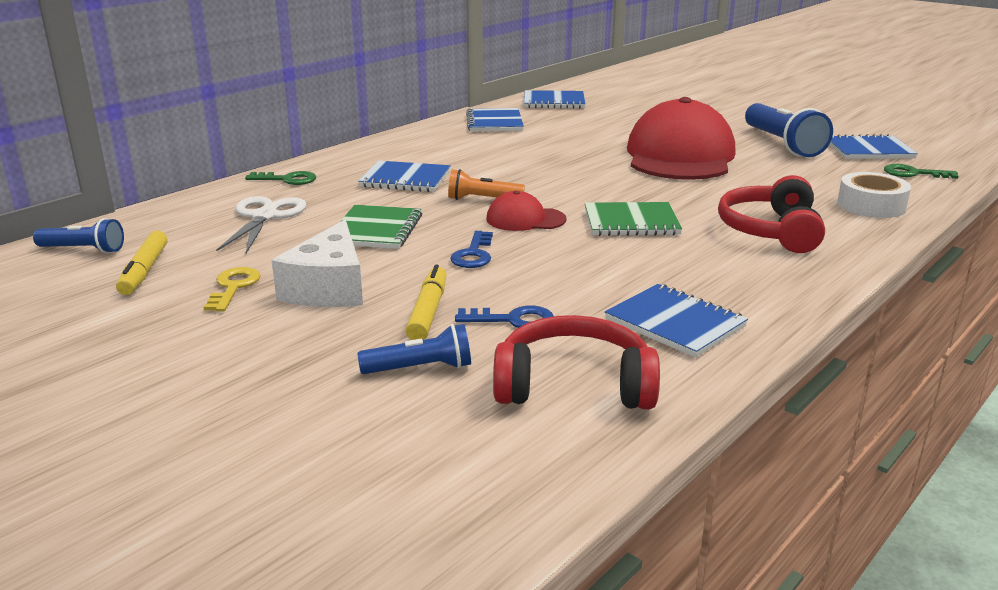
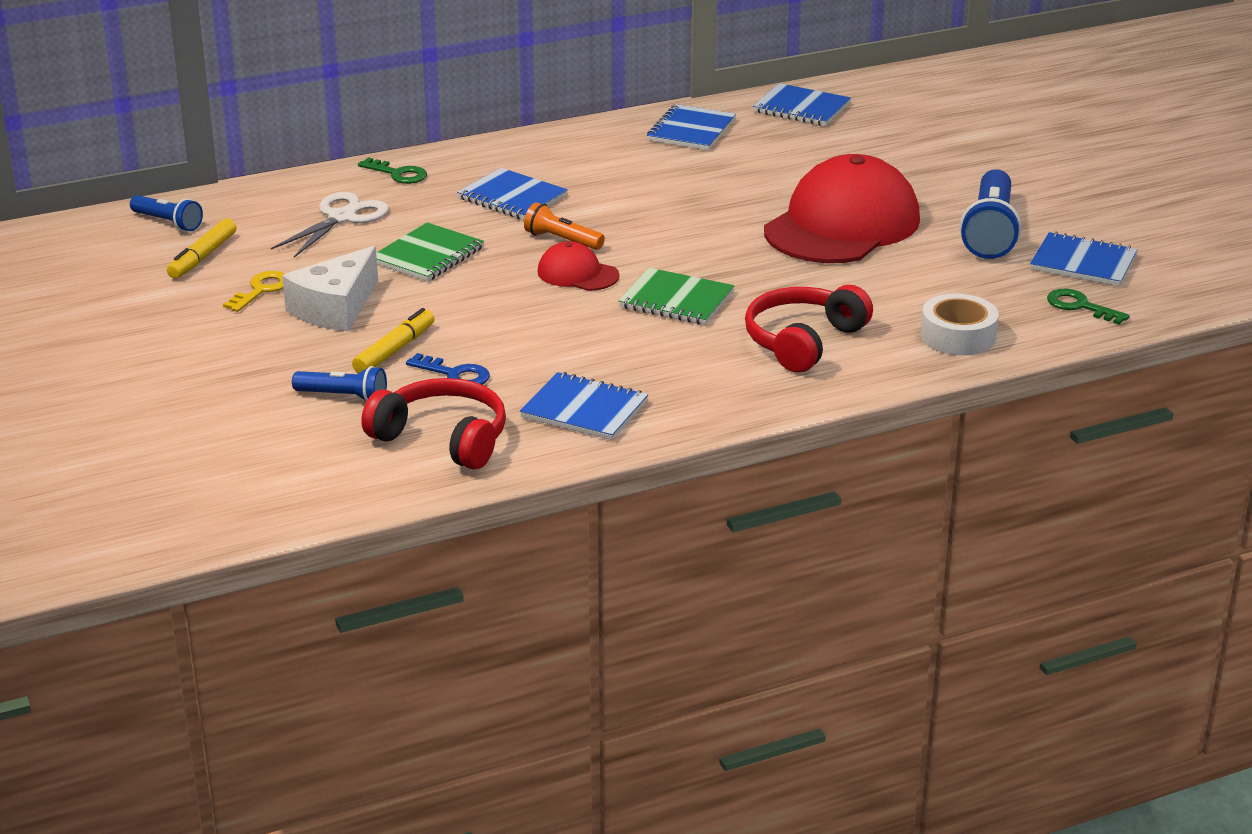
camera: 25 degrees right, 5 degrees up
blue key [450,231,493,268] -> none
blue notebook [605,284,748,358] -> blue notebook turned 45 degrees counterclockwise [520,372,648,440]

